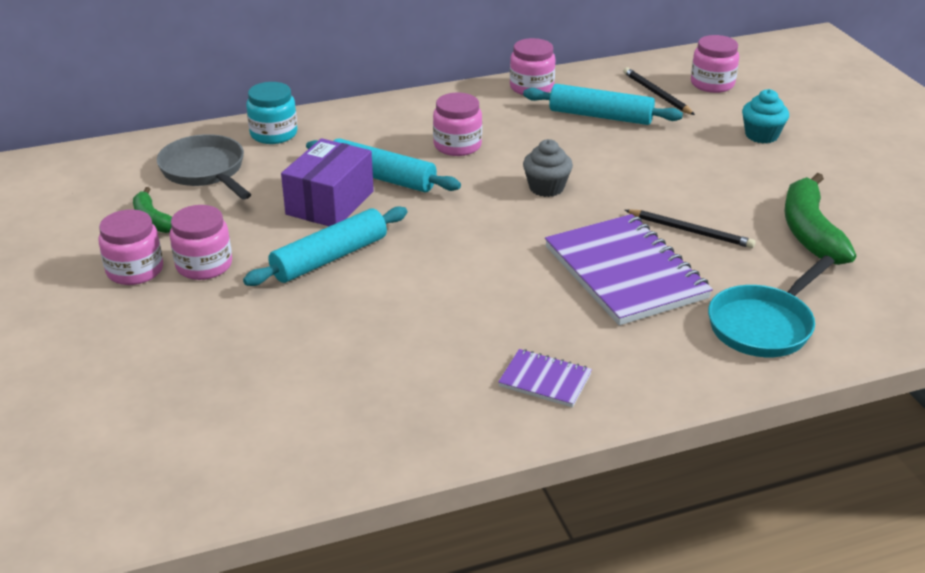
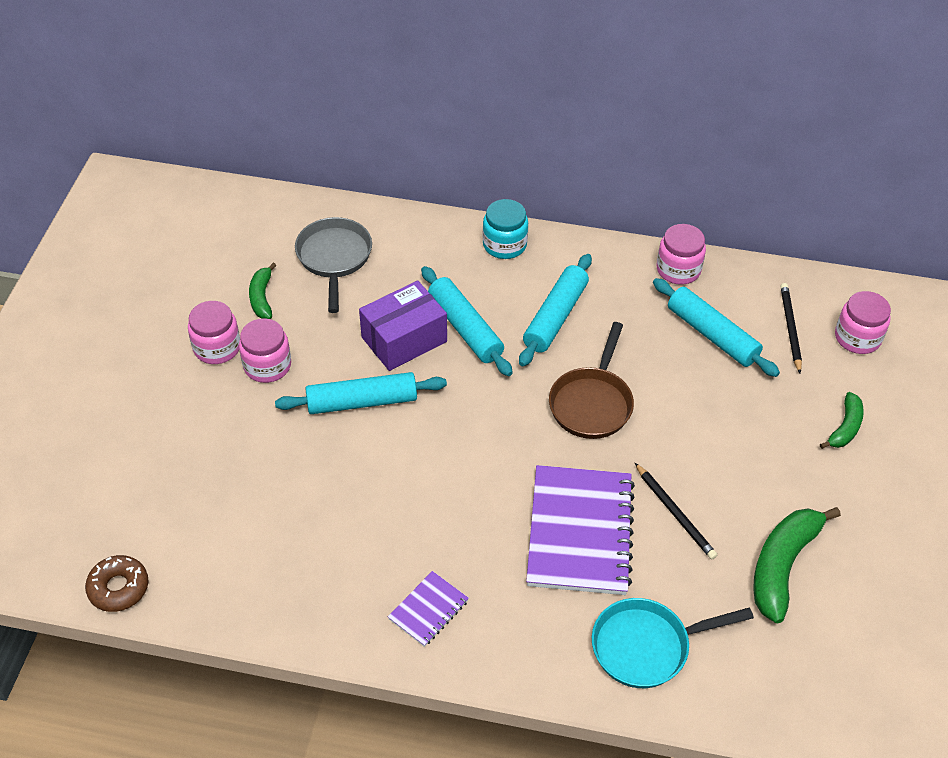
camera: 30 degrees right, 15 degrees up
turquoise jar [246,82,297,144] -> turquoise jar moved to [483,199,528,259]
pink jar [433,93,482,156] -> turquoise rolling pin [519,254,592,366]
purple notebook [498,349,592,408] -> purple notebook turned 75 degrees clockwise [388,571,469,647]
grey cupcake [523,139,573,197] -> brown pan [549,322,634,439]
turquoise cupcake [742,89,789,143] -> green banana [820,392,864,449]
none -> brown donut [85,555,148,612]

